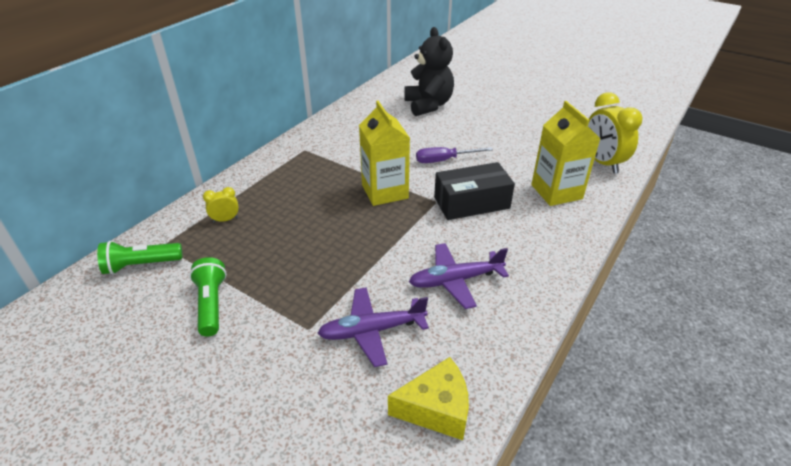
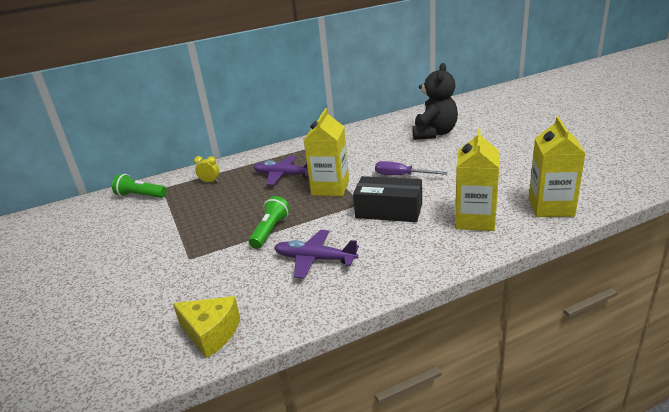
camera: 35 degrees right, 10 degrees down
green flashlight [189,257,227,336] -> green flashlight moved to [248,196,290,249]
purple plane [318,287,429,367] -> purple plane moved to [253,156,309,185]
yellow clock [588,92,642,174] -> yellow carton [529,116,586,217]

